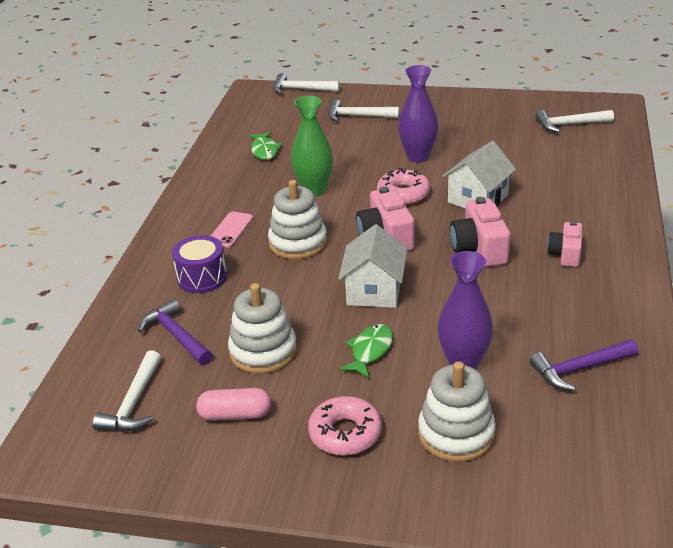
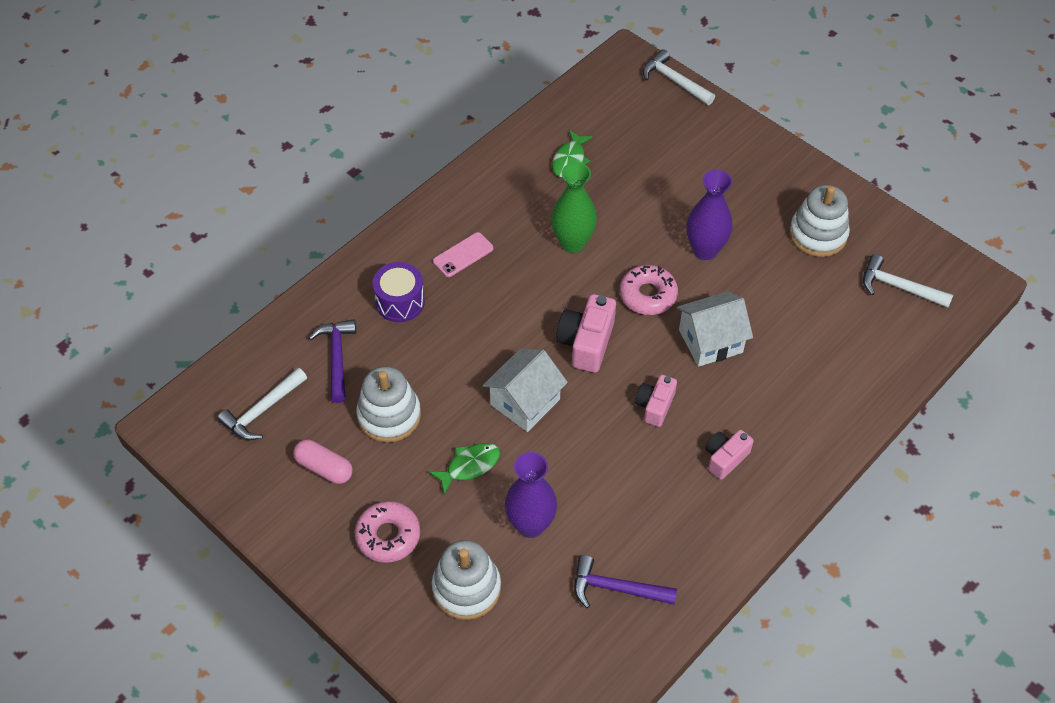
camera: 30 degrees right, 20 degrees up
white stacking toy [268,180,327,259] -> white stacking toy moved to [789,185,850,257]
white hammer [328,99,399,122] -> none
pink camera [450,197,510,267] -> pink camera [635,375,677,427], size x0.65

